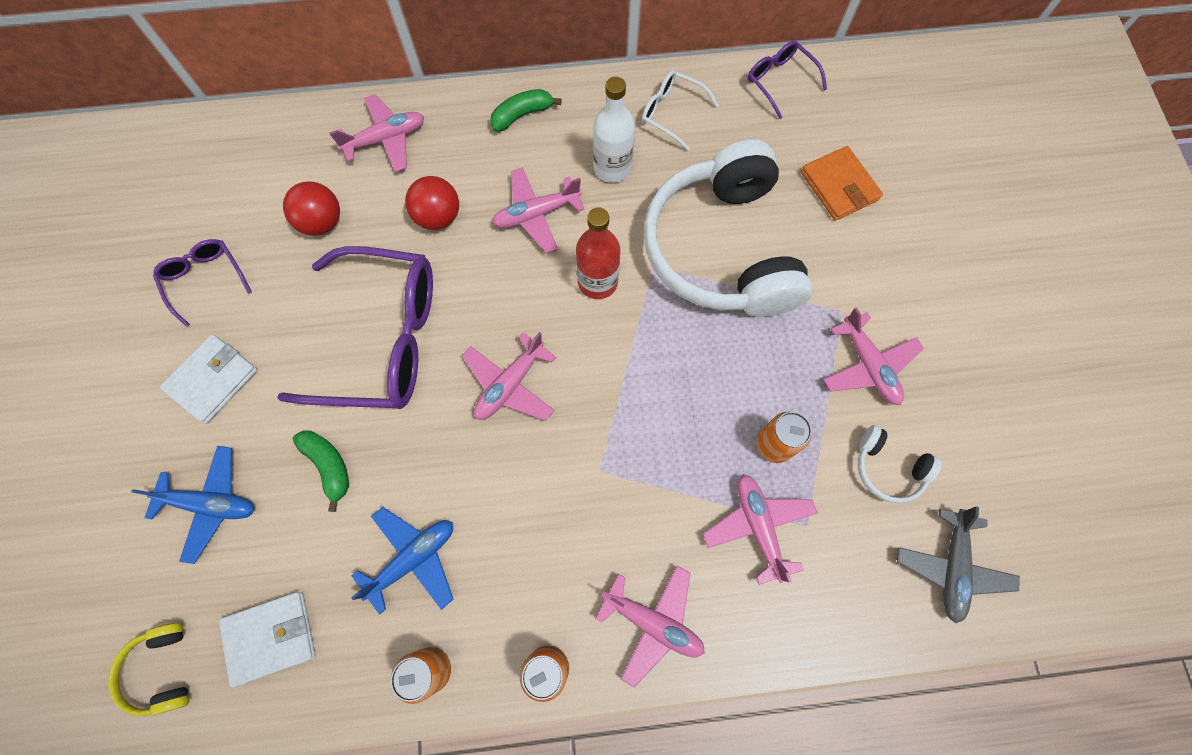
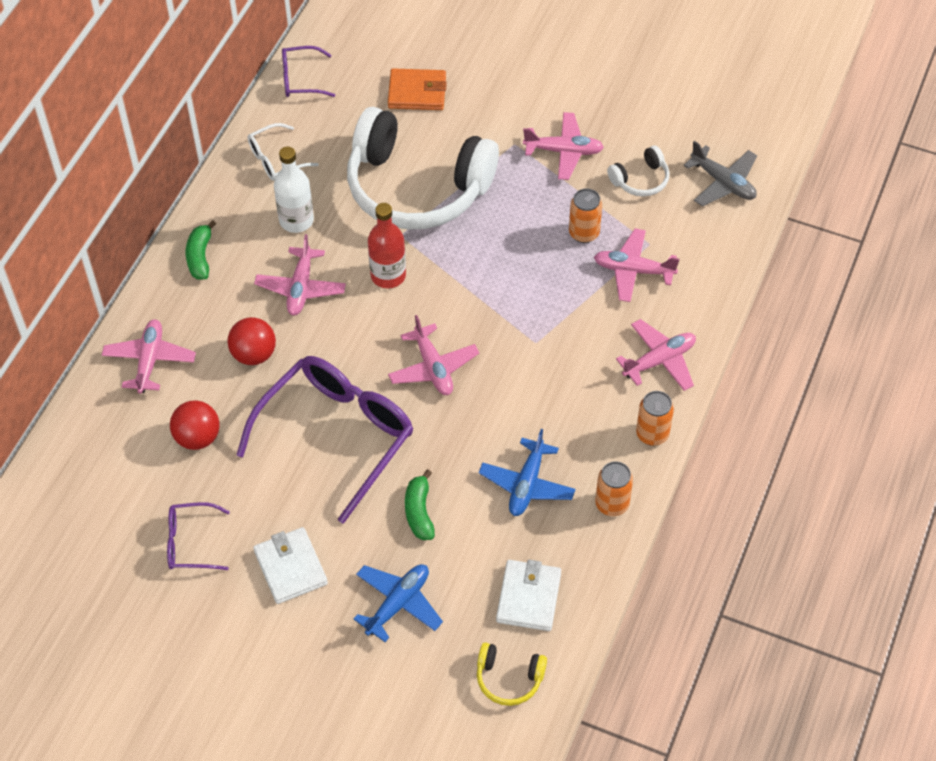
camera: 60 degrees left, 15 degrees down
green banana [293,430,349,512] -> green banana turned 90 degrees counterclockwise [405,469,435,540]
blue plane [351,507,454,614] -> blue plane turned 150 degrees counterclockwise [479,429,575,516]

